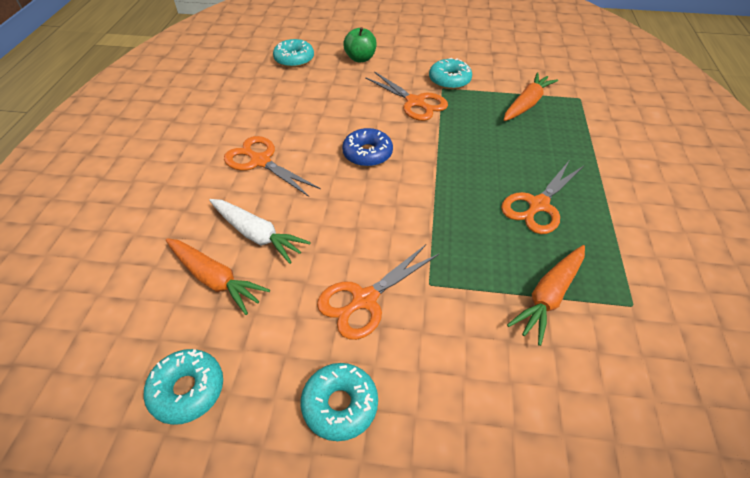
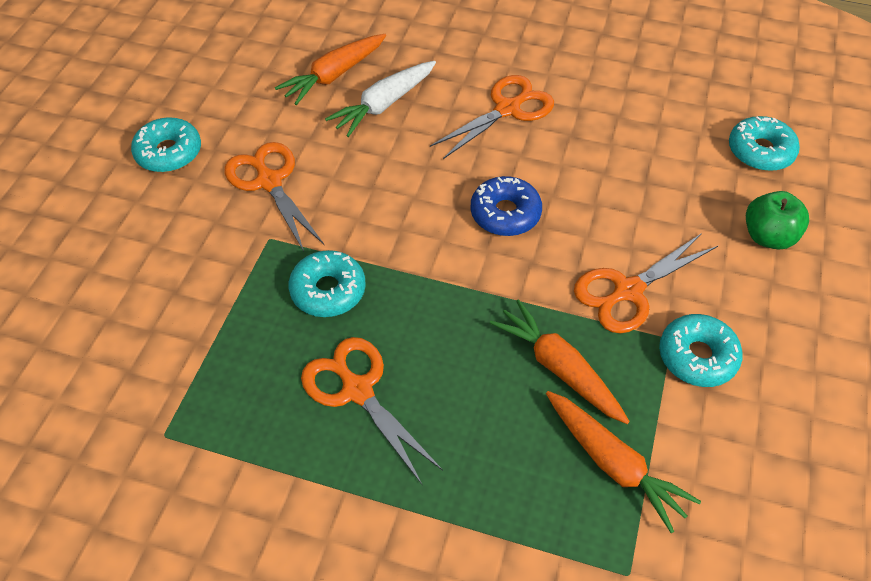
camera: 100 degrees right, 5 degrees up
turquoise donut [143,349,223,425] -> turquoise donut moved to [289,250,366,317]
orange carrot [507,245,585,346] -> orange carrot moved to [490,299,630,424]

